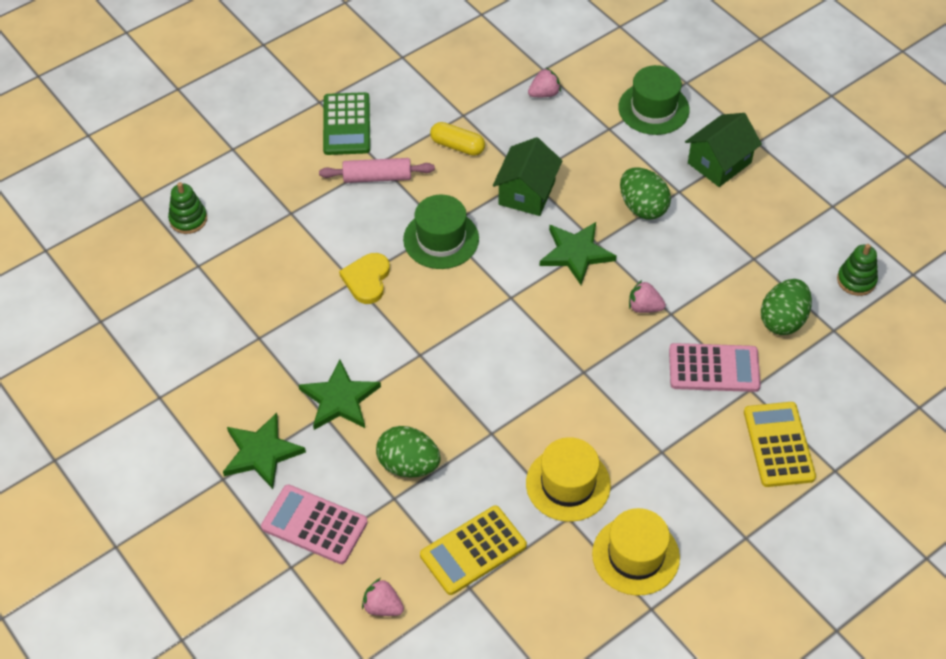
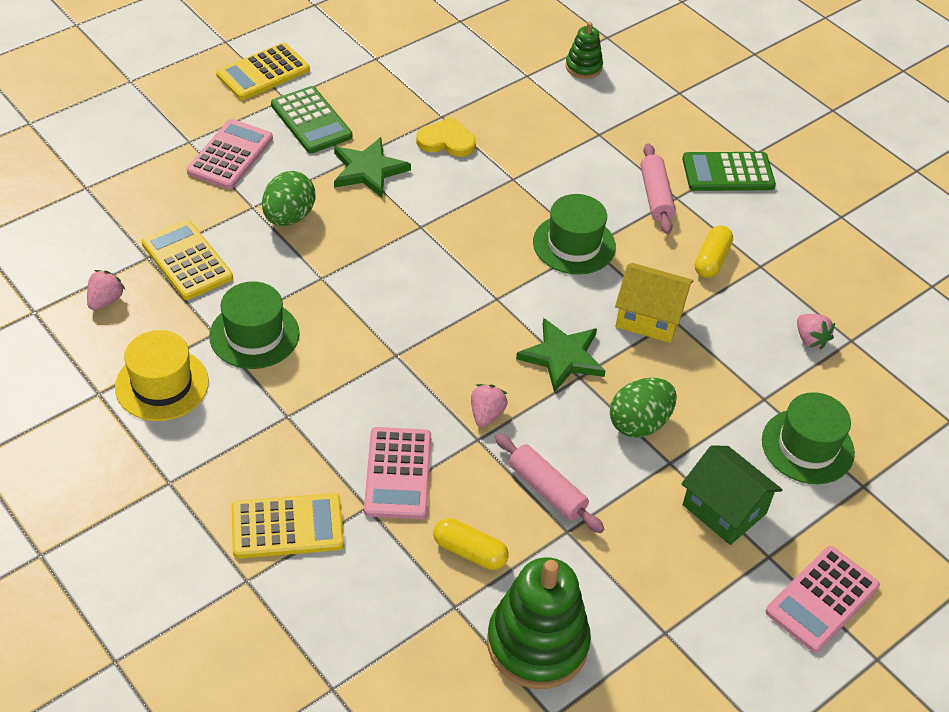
camera: 85 degrees right, 5 degrees down
green star [223,413,306,489] -> green calculator [271,86,352,153]
yellow heart [339,253,390,304] -> yellow heart moved to [416,117,476,157]
pink strawberry [362,578,404,616] -> pink strawberry moved to [87,270,125,310]
green house [493,137,562,216] -> yellow house [615,263,693,343]
yellow hat [526,437,611,522] -> green hat [209,281,300,369]
green egg [761,279,812,335] -> yellow capsule [433,518,508,570]
green stacking toy [837,244,878,296] -> green stacking toy [487,557,591,689], size x1.94
none -> yellow calculator [216,43,310,100]
none -> pink rolling pin [495,433,604,533]
none -> pink calculator [765,546,880,653]

